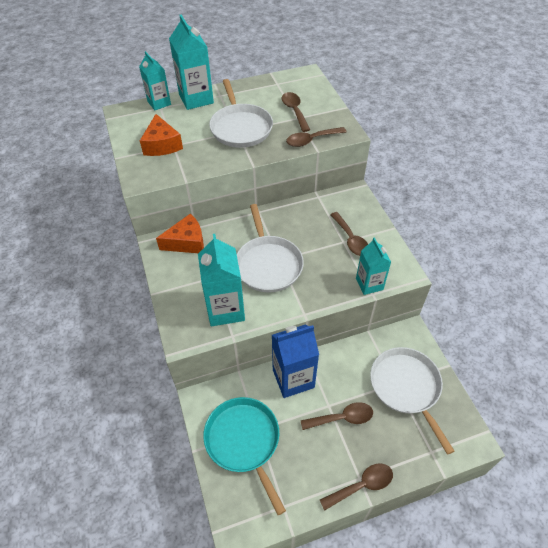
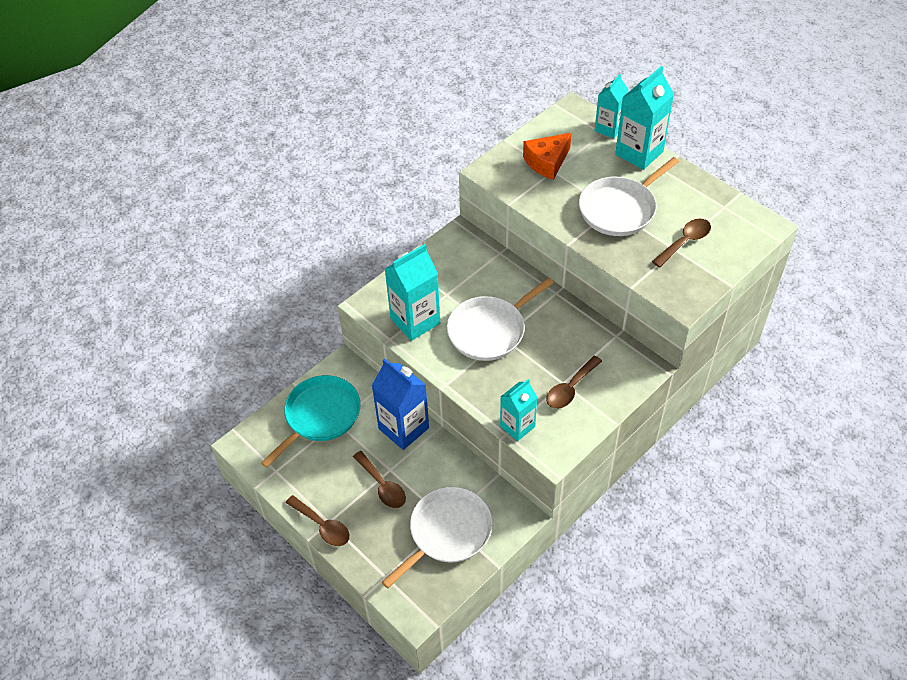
camera: 65 degrees right, 0 degrees up
orange cheese [156,214,204,253] -> none
brown spoon [286,127,347,147] -> none

